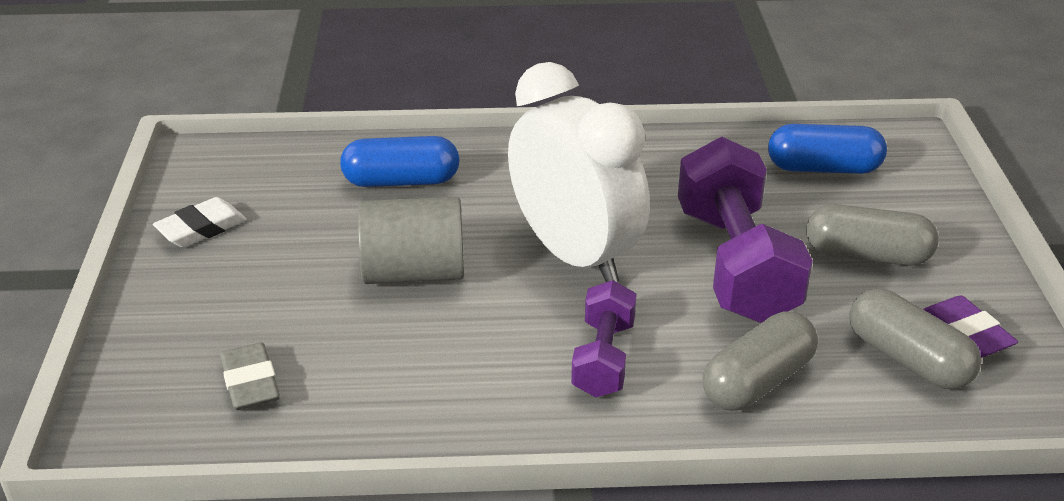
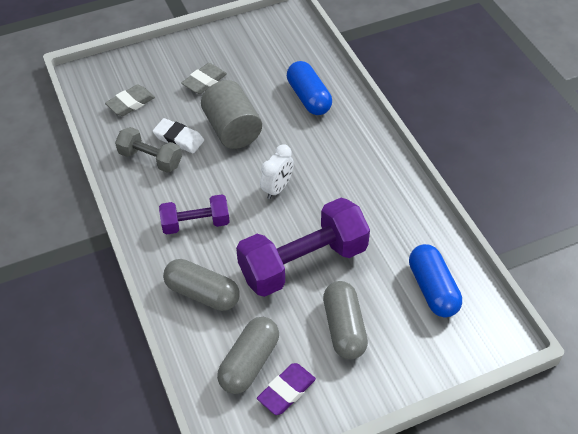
camera: 70 degrees right, 15 degrees up
white eraser [153,197,247,247] -> white eraser moved to [153,118,204,154]
white clock [508,62,650,282] -> white clock [260,144,294,199], size x0.45
none -> grey dumbbell [115,127,182,173]
none -> grey eraser [181,63,227,94]

